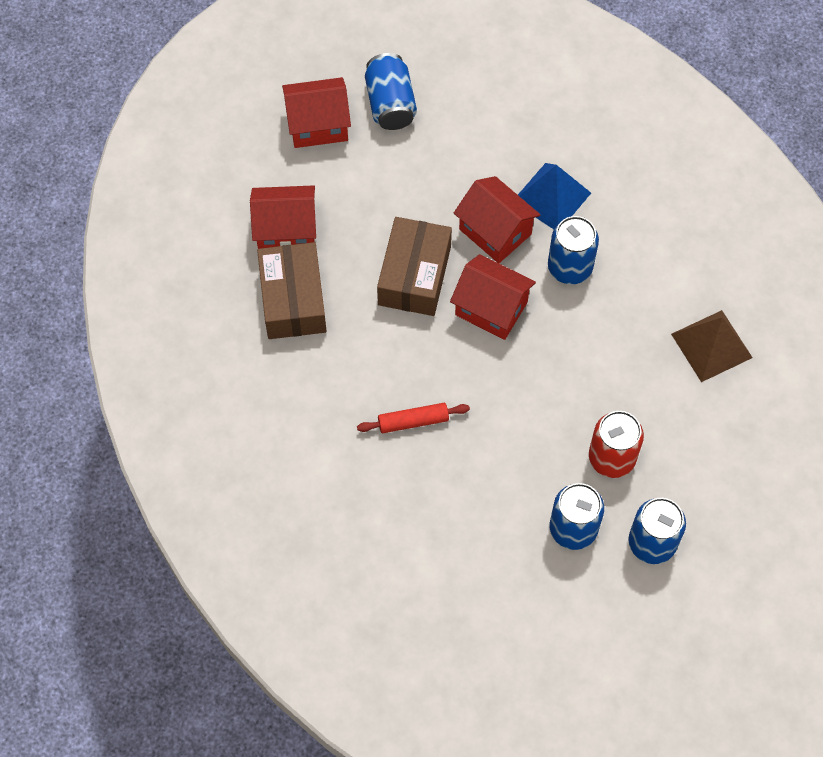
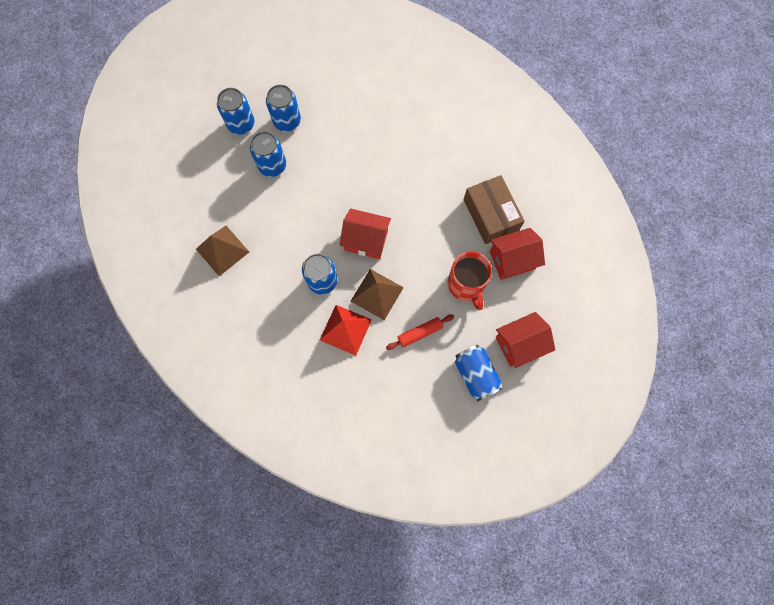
camera: 165 degrees right, 10 degrees up
red rolling pin [357,403,470,433] -> red rolling pin moved to [386,314,454,350]
brown box [377,217,452,316] -> none
red house [454,176,541,263] -> brown pyramid [351,269,404,320]
blue pyramid [518,163,591,229] -> red pyramid [320,305,372,355]
red can [589,411,644,478] -> blue can [250,131,286,177]
none -> red mug [448,251,492,310]

